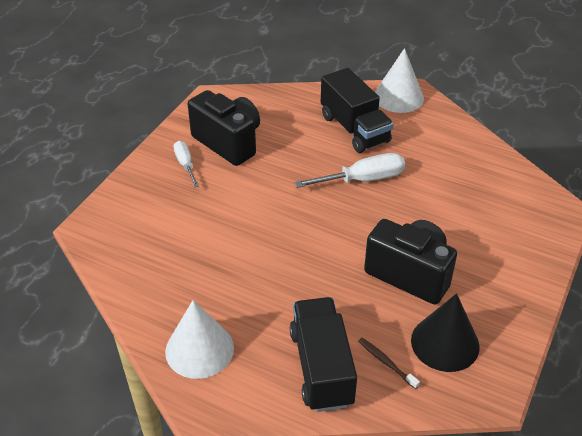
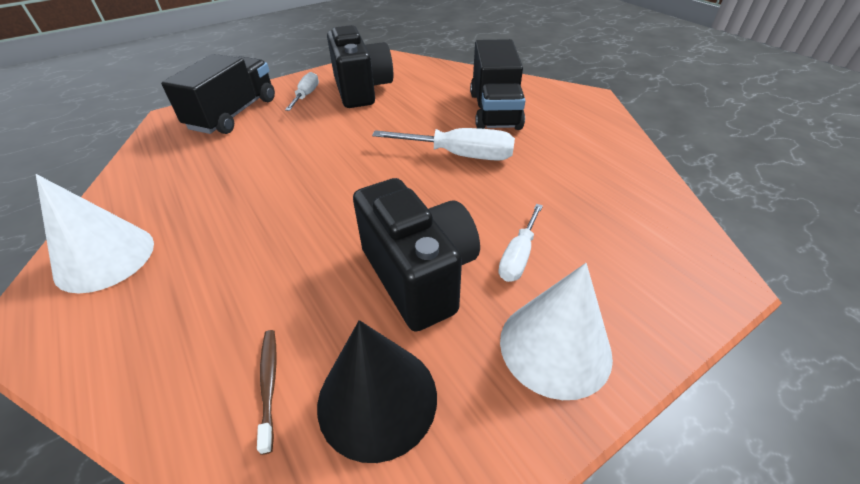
camera: 30 degrees right, 0 degrees up
black truck [290,297,357,412] -> black truck moved to [161,54,275,134]
white cone [375,48,424,113] -> white cone moved to [500,263,613,400]
none -> white screwdriver [498,204,543,282]

